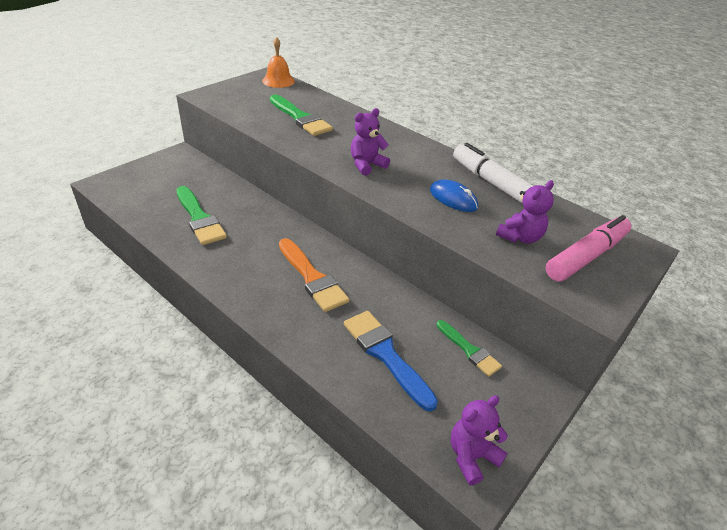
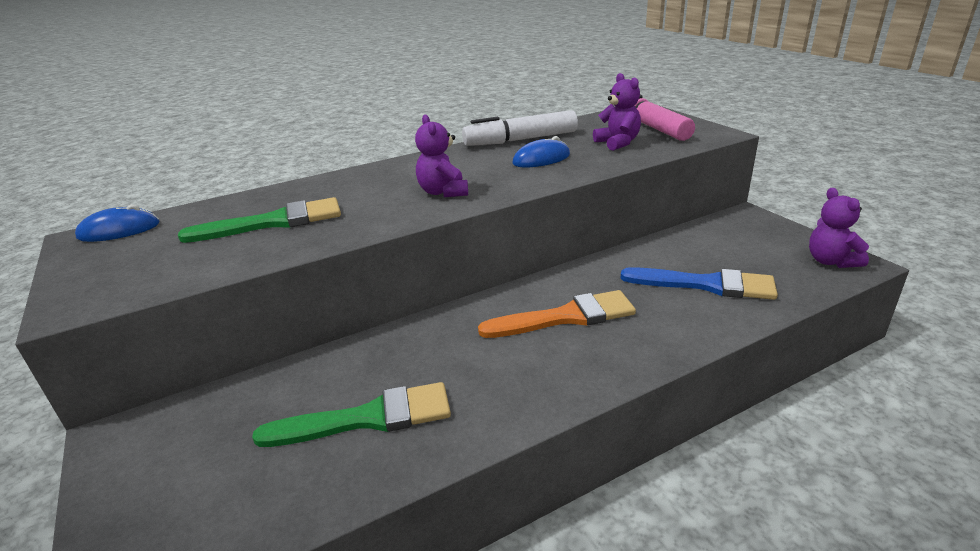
camera: 65 degrees left, 10 degrees down
orange bell [262,37,295,88] -> blue mouse [75,204,160,242]
blue brush [344,311,438,412] -> blue brush turned 150 degrees counterclockwise [620,267,778,300]
green brush [436,320,502,377] -> none

